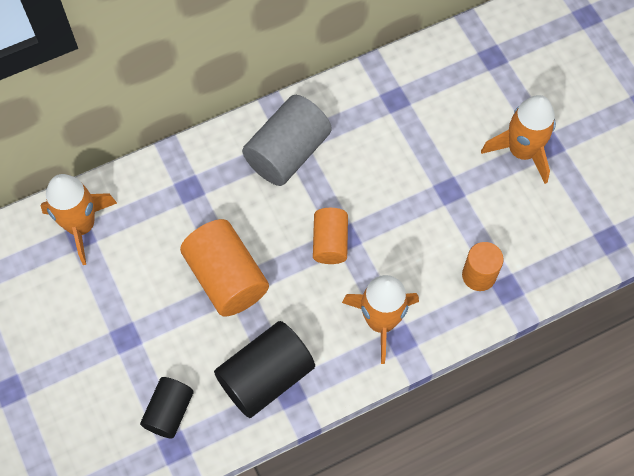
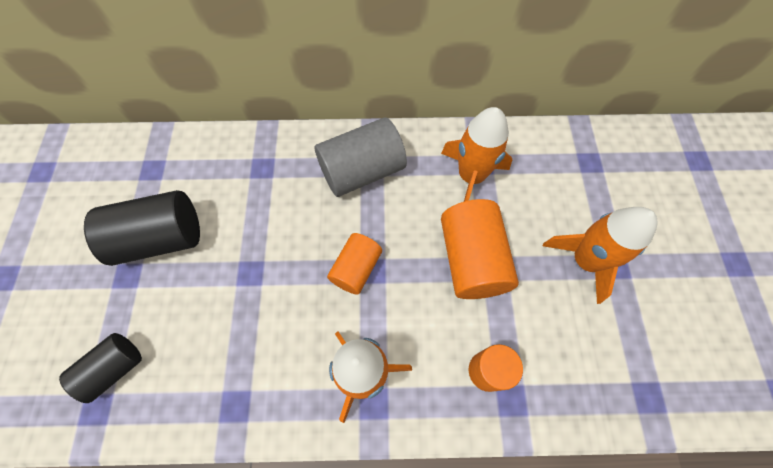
camera: 25 degrees right, 0 degrees up
orange rocket [41,174,117,265] -> orange rocket moved to [441,107,513,202]
orange cylinder [180,219,269,317] -> orange cylinder moved to [441,199,519,299]
black cylinder [214,321,315,418] -> black cylinder moved to [84,190,200,266]

